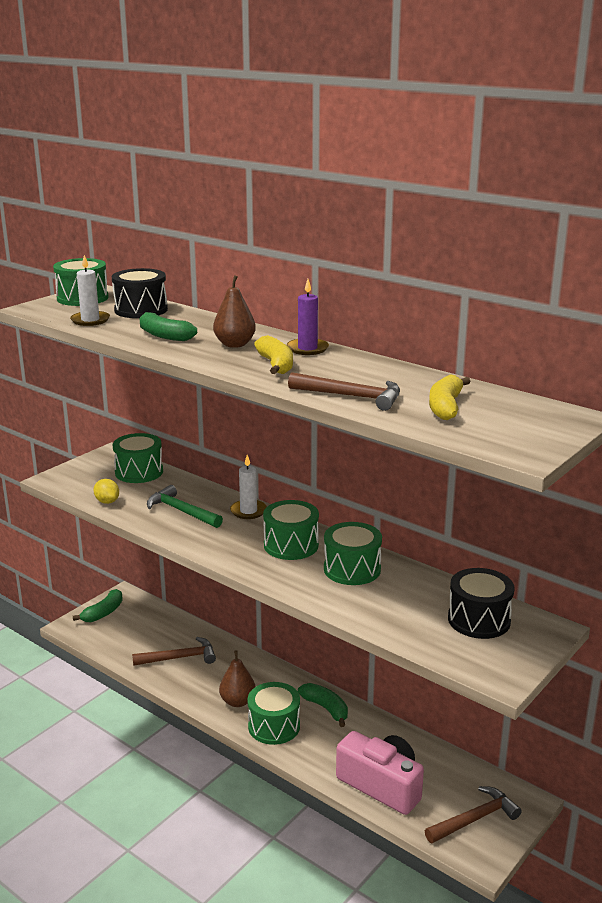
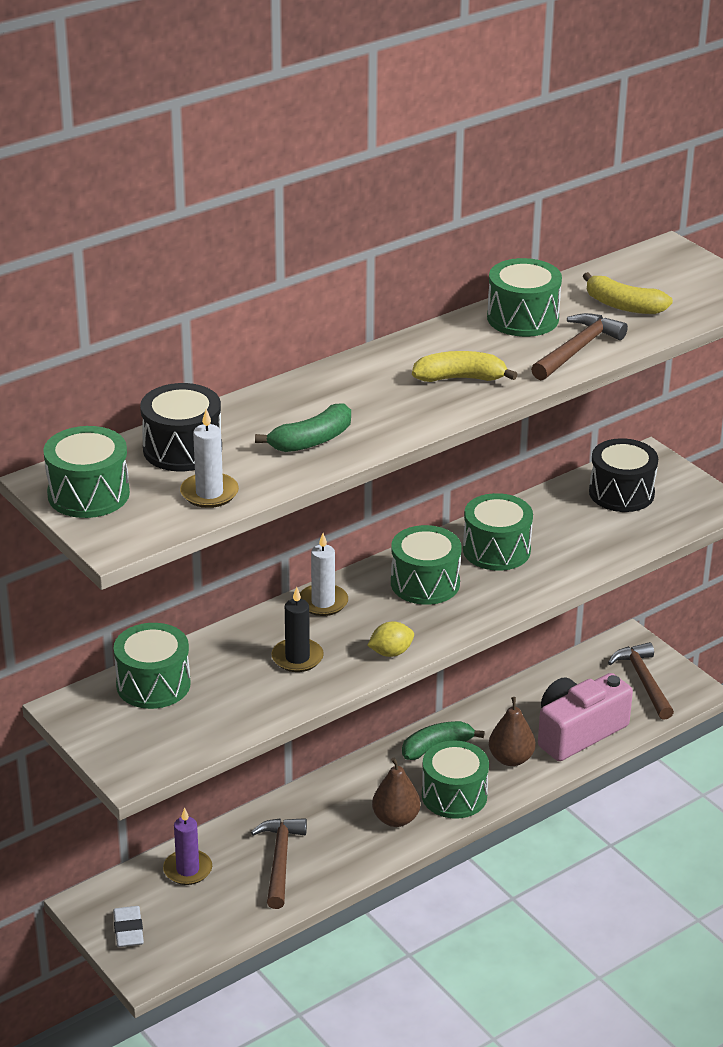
camera: 75 degrees left, 10 degrees up
green banana [73,589,123,622] -> white eraser [113,906,144,947]
yellow lemon [93,479,119,504] -> yellow lemon moved to [367,621,414,657]
green hammer [147,485,223,528] -> black candle [271,587,324,672]
brown pear [213,275,256,348] -> brown pear moved to [489,697,535,766]
purple candle [287,279,329,355] -> purple candle moved to [163,807,212,885]
none -> green drum [487,258,562,337]

